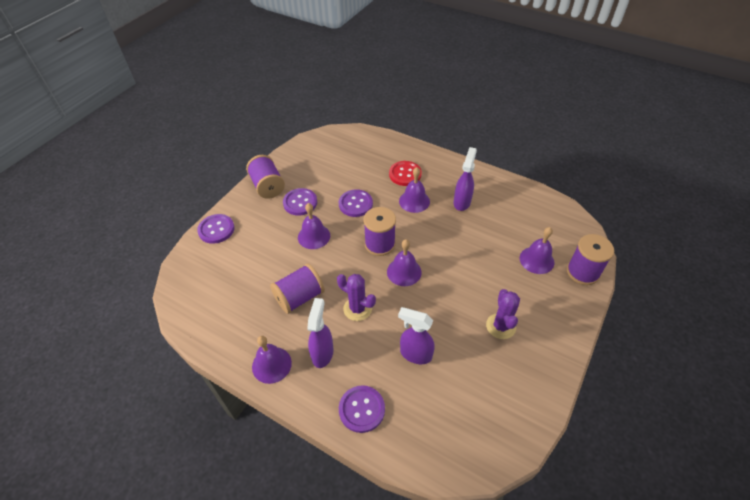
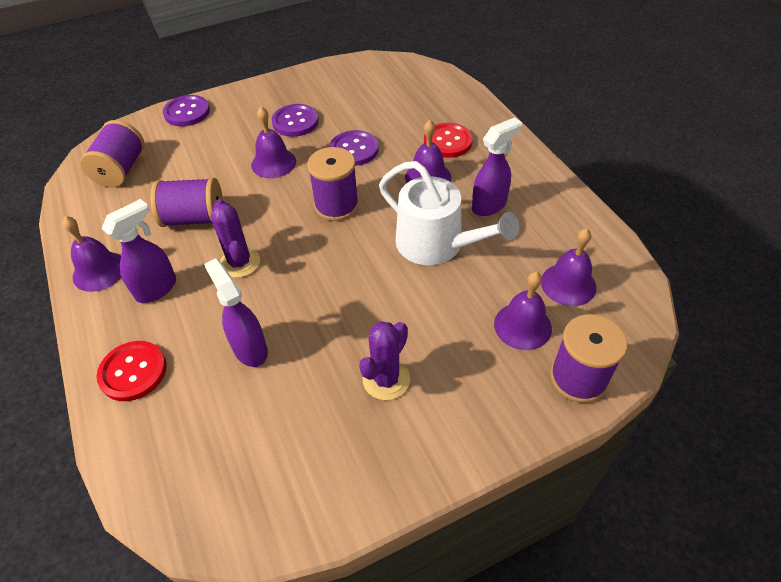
camera: 35 degrees right, 0 degrees up
purple spool [246,155,285,199] -> purple spool moved to [80,120,145,187]
purple button [339,385,385,433] -> red button [96,341,166,401]
purple bell [387,239,422,286] -> purple bell moved to [541,228,596,306]
none -> white watering can [379,161,519,265]

